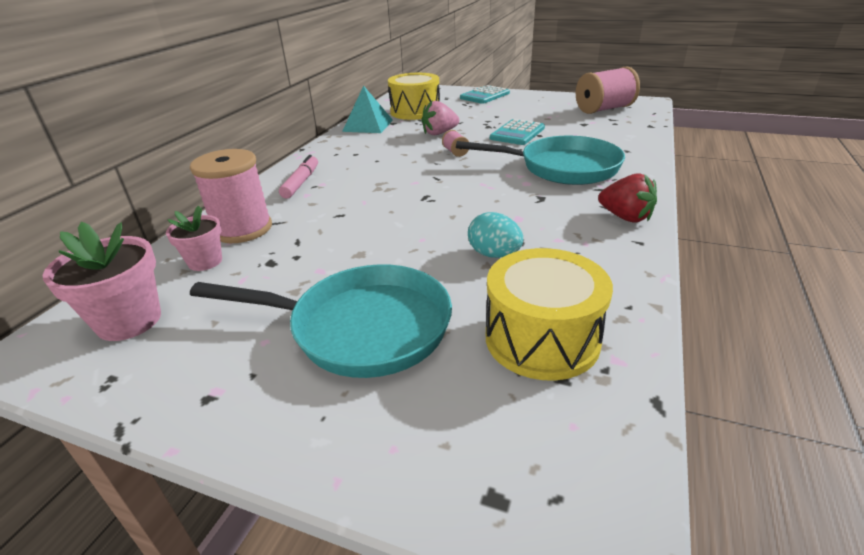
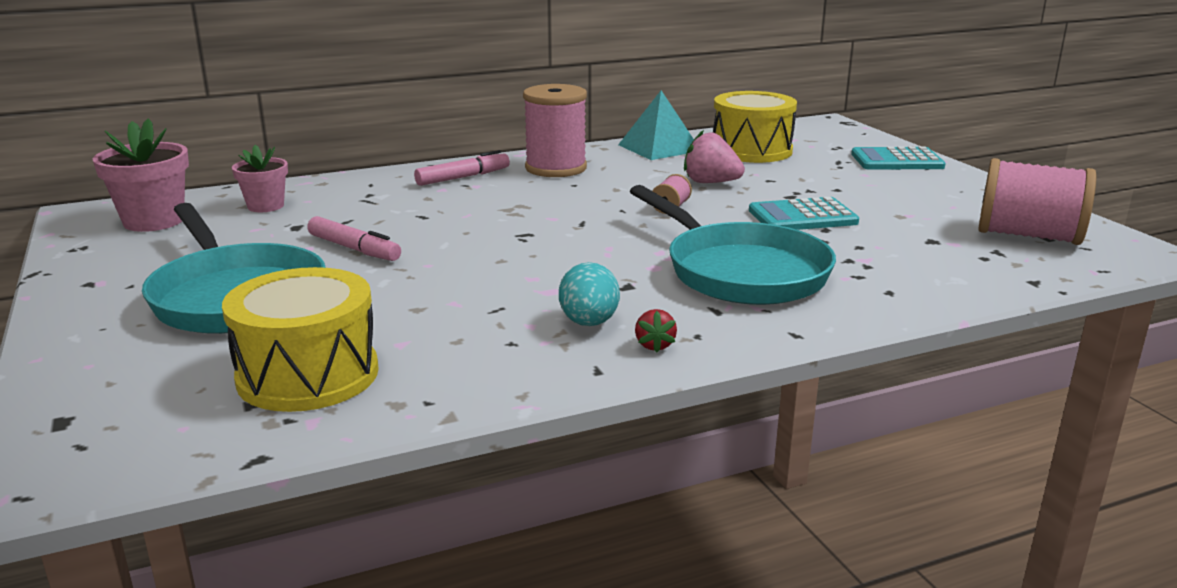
camera: 45 degrees right, 10 degrees down
pink spool [190,149,272,243] -> pink spool moved to [523,84,587,177]
turquoise egg [468,212,523,258] -> turquoise egg moved to [559,262,620,326]
red strawberry [598,173,657,223] -> red strawberry [635,309,677,352], size x0.55
none -> pink marker [307,216,401,261]

